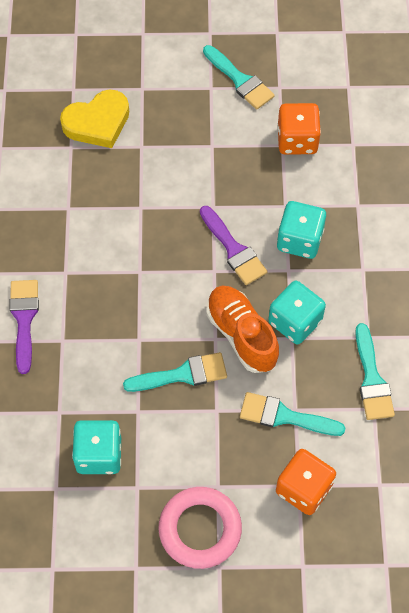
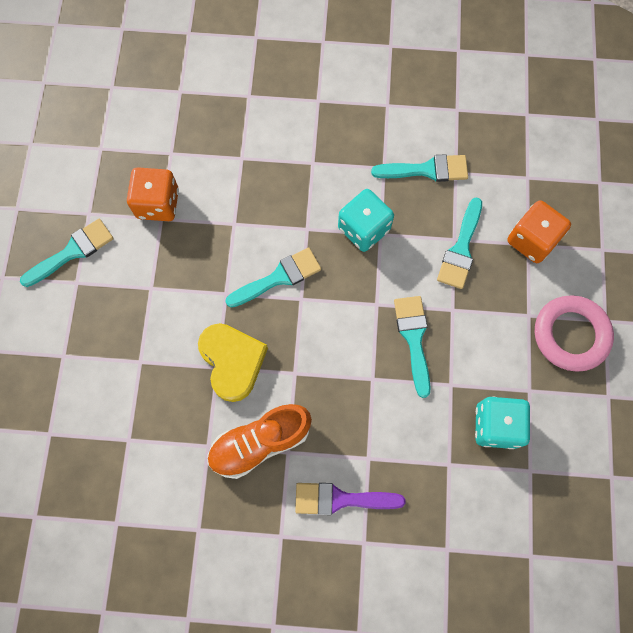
camera: 85 degrees left, 10 degrees up
yellow heart [60,89,129,148] -> yellow heart moved to [198,323,268,402]
purple brush [200,206,268,285] -> turquoise brush [225,247,321,308]
orange shoe [206,286,279,373] -> orange shoe moved to [207,404,312,479]
turquoise dice [277,201,326,259] -> none

